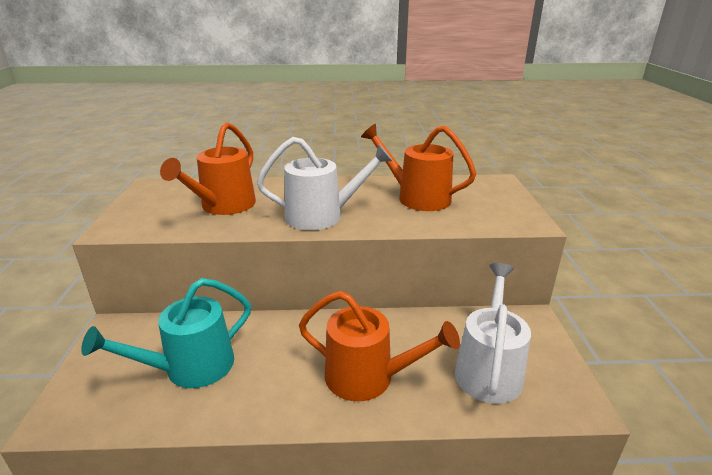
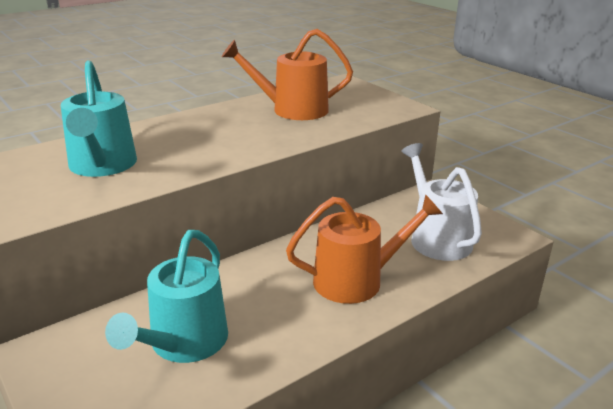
camera: 35 degrees left, 0 degrees up
orange watering can [160,122,256,215] -> turquoise watering can [61,60,137,177]
white watering can [257,137,393,230] -> none

